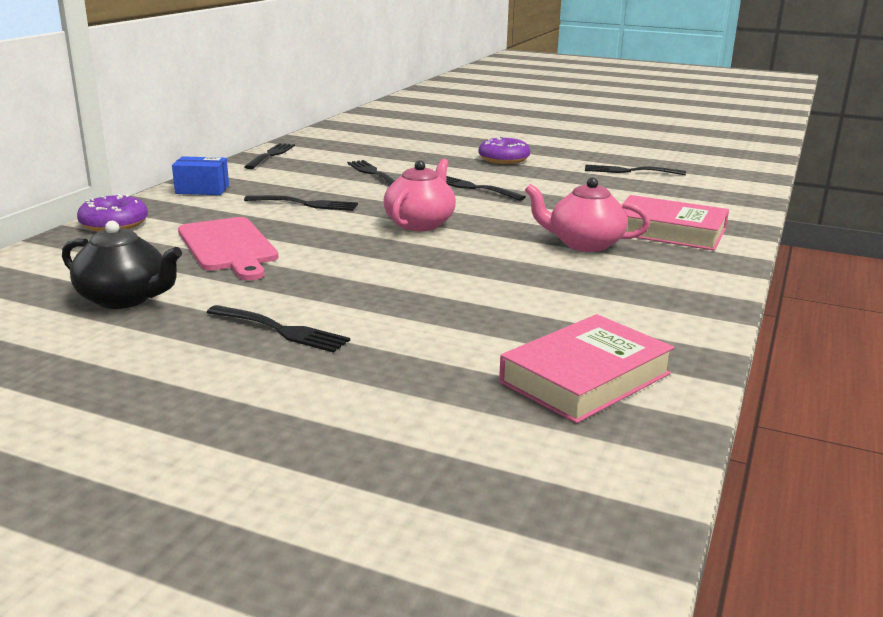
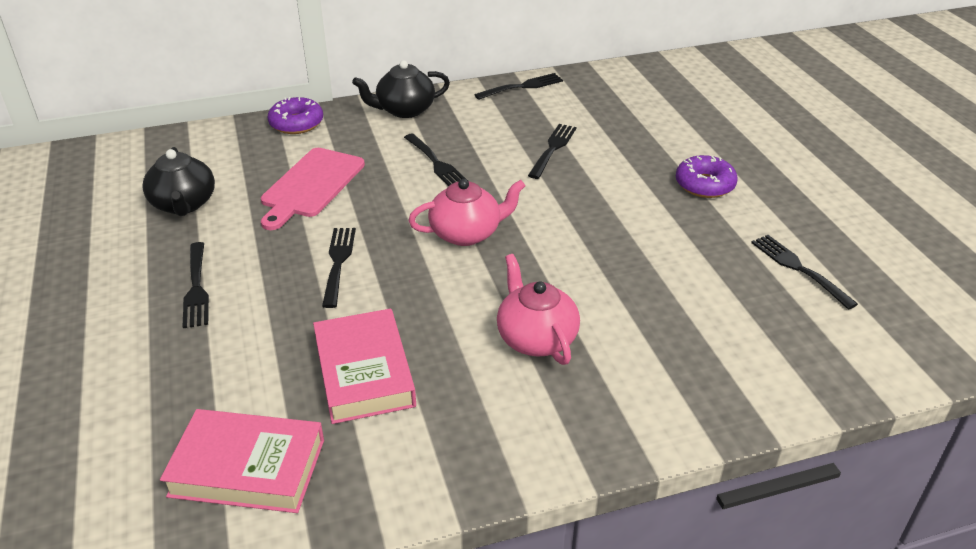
camera: 50 degrees right, 15 degrees up
blue box [172,156,229,195] -> black teapot [352,60,450,118]
black fork [446,176,526,201] -> black fork moved to [322,228,356,308]
pink book [621,195,729,251] -> pink book moved to [313,309,416,424]

